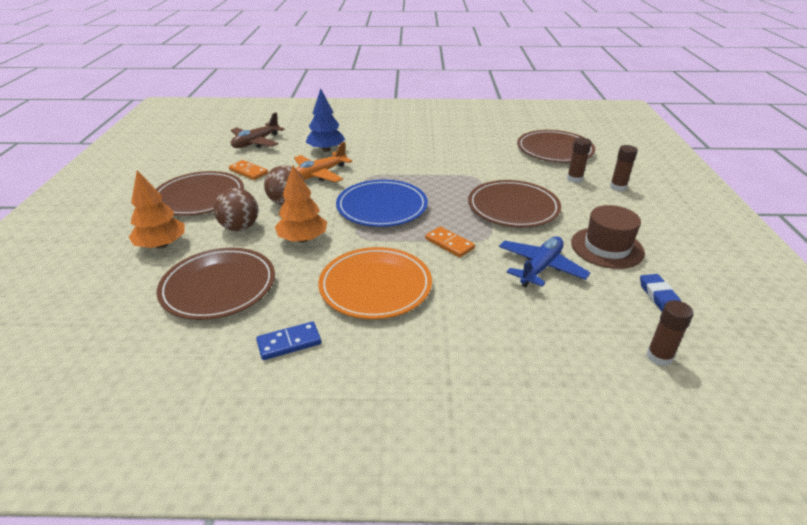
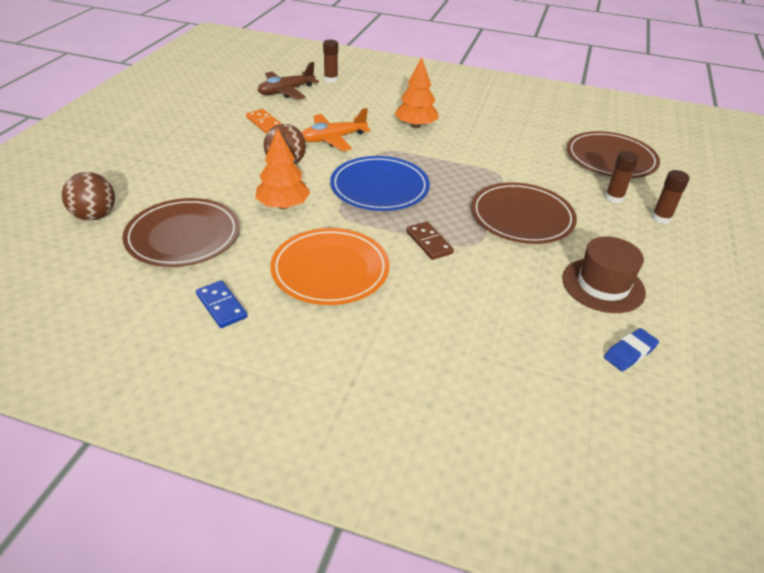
camera: 15 degrees right, 5 degrees up
orange tree [129,170,185,249] -> orange tree moved to [394,57,439,128]
brown plate [156,171,244,216] -> none
brown ball [214,188,258,231] -> brown ball moved to [62,172,115,221]
blue domino [256,321,321,360] -> blue domino turned 60 degrees clockwise [196,280,247,328]
blue tree [306,88,345,152] -> none
orange domino [425,226,475,257] -> brown domino [406,222,454,260]
blue plane [499,236,590,288] -> none
blue eraser [640,274,681,311] -> blue eraser turned 45 degrees clockwise [604,328,659,371]
brown glue stick [647,300,694,366] -> brown glue stick moved to [323,40,338,83]

